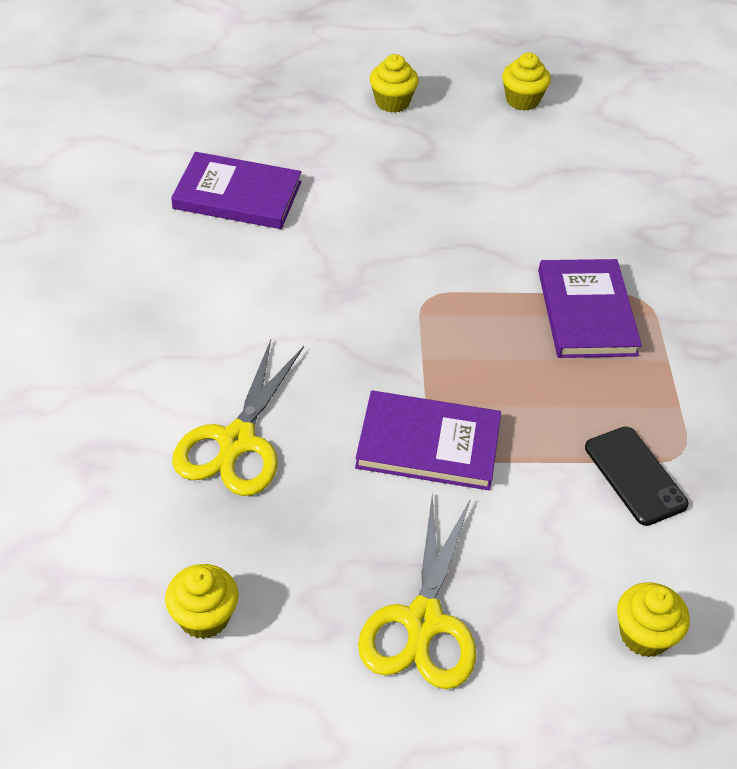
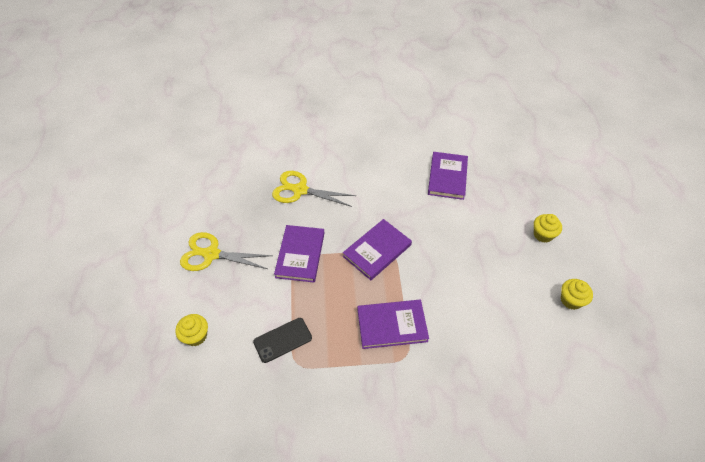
camera: 90 degrees right, 5 degrees up
yellow cupcake [165,564,239,639] -> none
none -> purple book [343,219,412,280]

